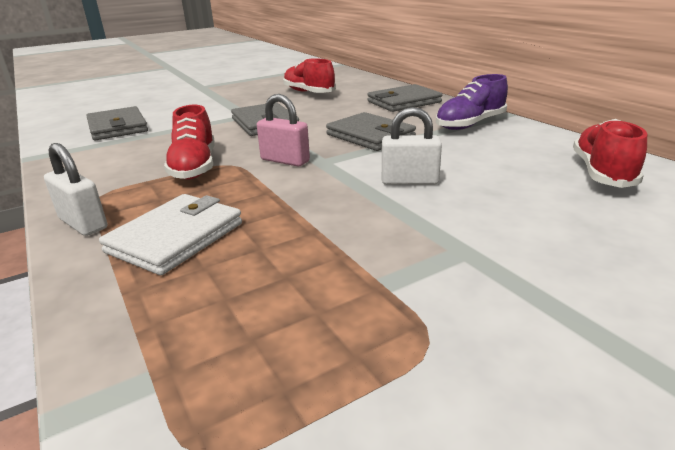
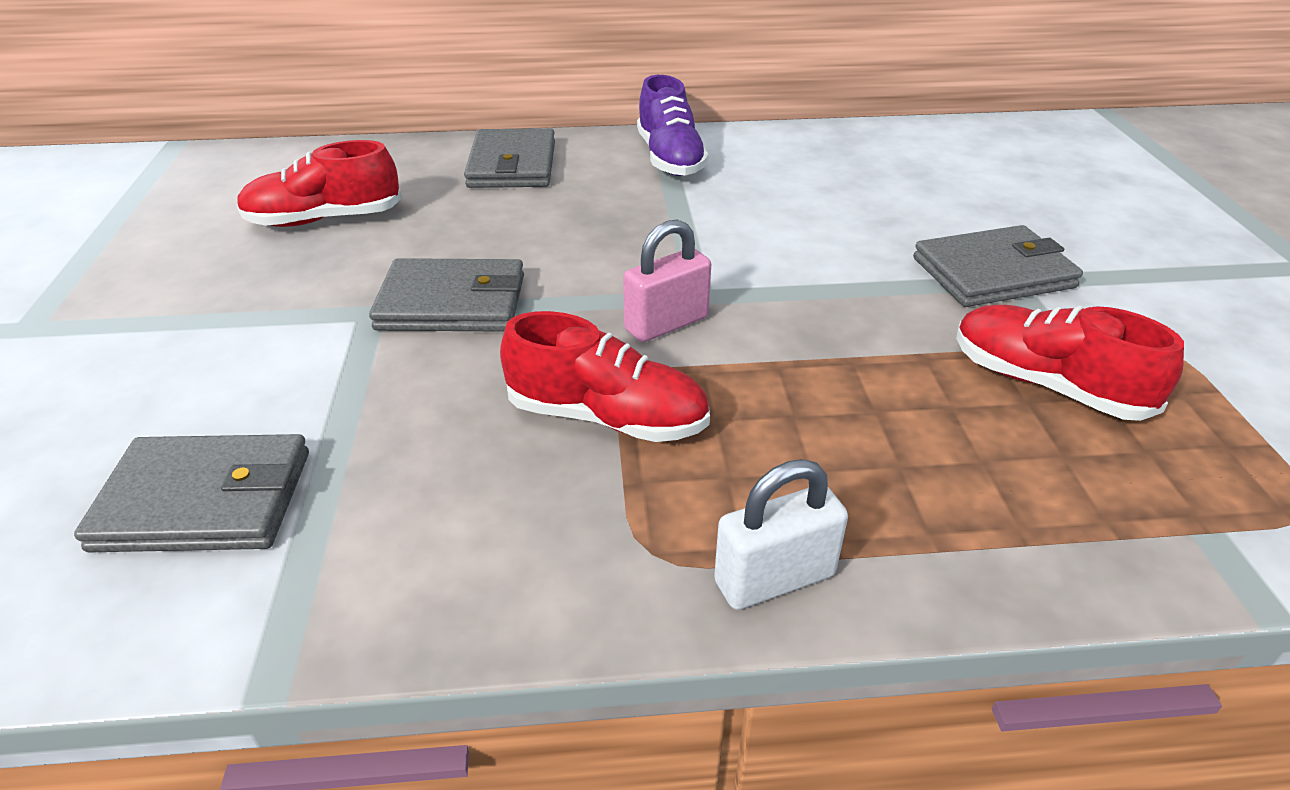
camera: 65 degrees left, 10 degrees up
white wallet [99,194,242,275] -> none
grey wallet [326,112,416,151] -> grey wallet moved to [913,225,1083,307]
white padlock [382,107,442,185] -> none
red shoe [573,119,647,188] -> red shoe moved to [956,305,1184,421]

